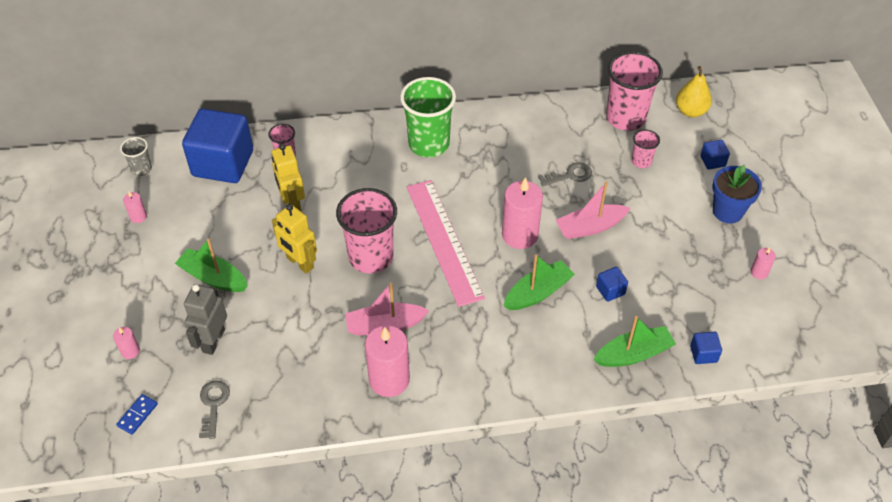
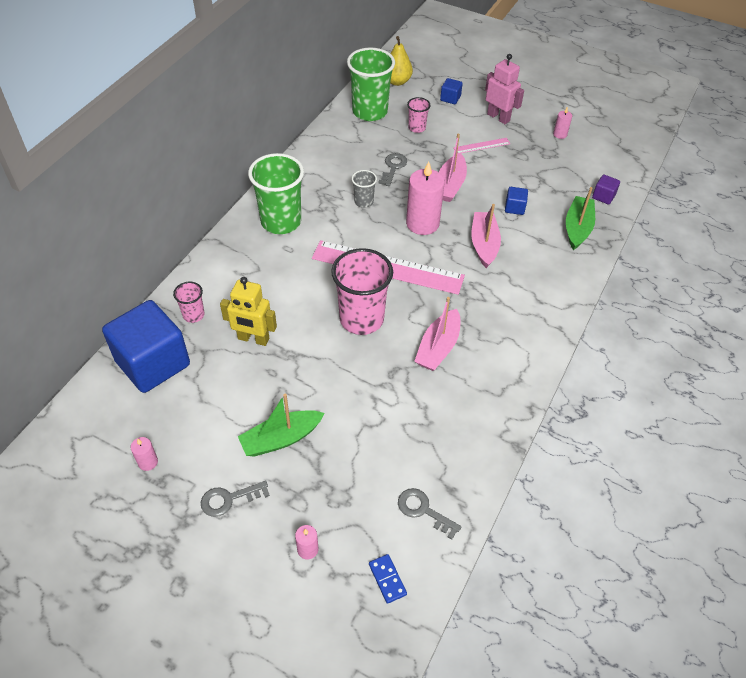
camera: 55 degrees left, 0 degrees up
grey cup [120,137,152,176] -> grey cup moved to [352,170,377,208]
grey robot [184,284,227,355] -> none
yellow robot [272,204,317,274] -> none
pink candle [365,326,410,397] -> none
green boat [503,255,575,310] -> pink boat [471,204,501,268]
pink cup [606,51,663,131] -> green cup [347,47,395,121]
blue cube [690,332,722,364] -> purple cube [592,174,620,204]
blue flower pot [713,165,762,223] -> pink robot [485,54,524,124]
none -> grey key [201,481,270,517]
none -> pink ruler [453,138,510,154]

